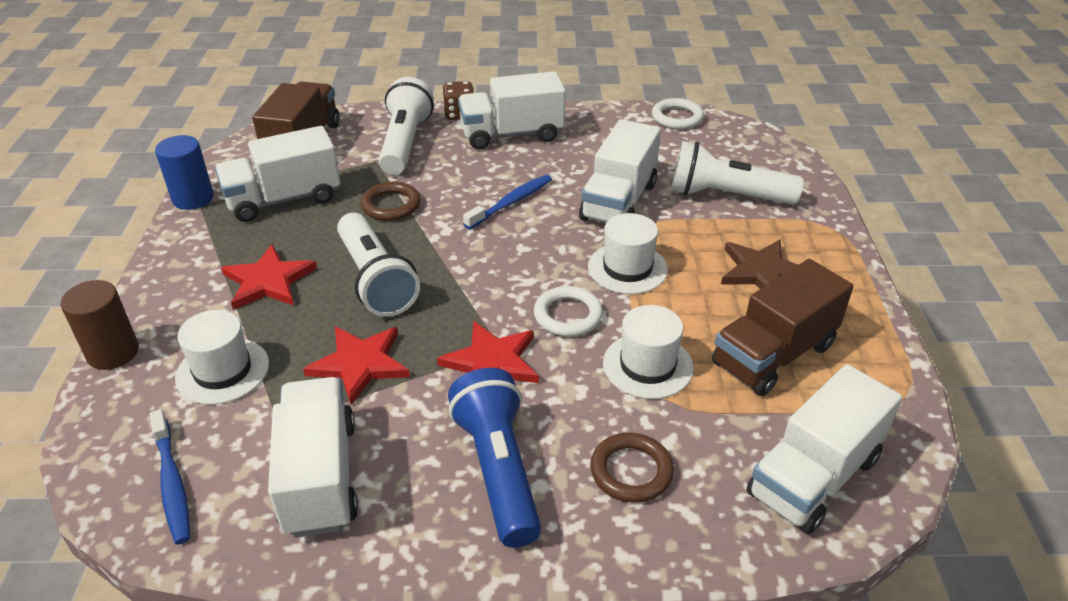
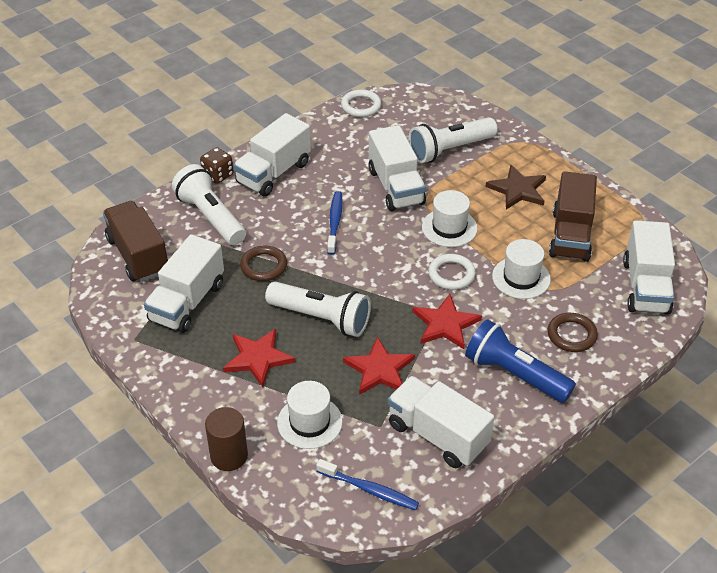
camera: 40 degrees left, 5 degrees up
blue cylinder [155,135,214,210] -> none

